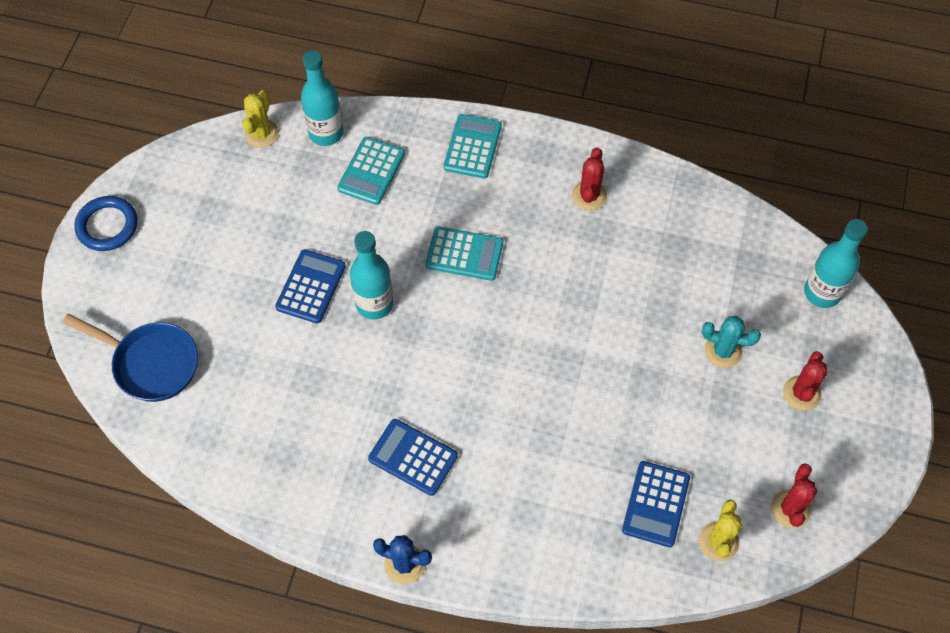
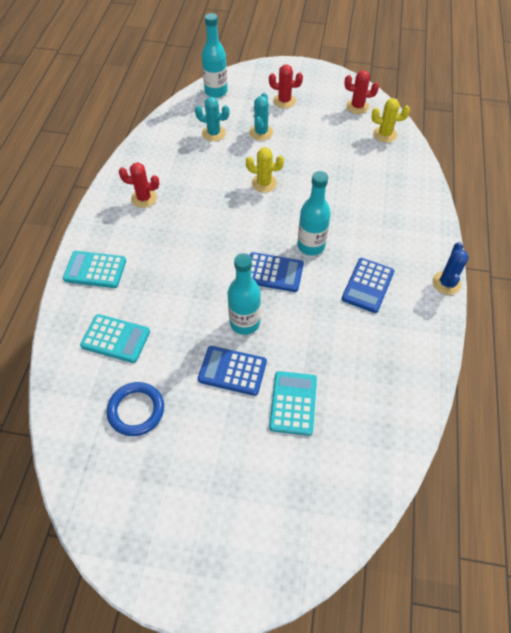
camera: 95 degrees left, 5 degrees down
blue pan [62,314,198,402] -> none
blue ring [74,196,138,251] -> blue ring moved to [107,382,164,436]
yellow cactus [242,90,279,148] -> yellow cactus moved to [246,147,284,193]
turquoise bottle [301,50,343,146] -> turquoise bottle moved to [297,171,331,255]
turquoise calculator [425,227,503,281] -> turquoise calculator moved to [269,371,317,436]
blue calculator [622,461,690,547] -> blue calculator moved to [250,252,304,292]
none -> turquoise cactus [195,97,230,141]

